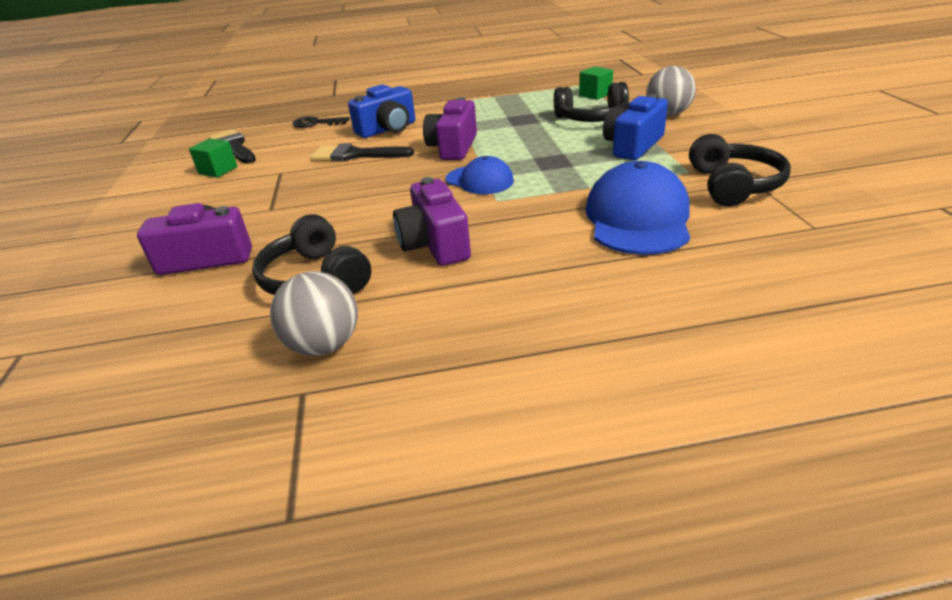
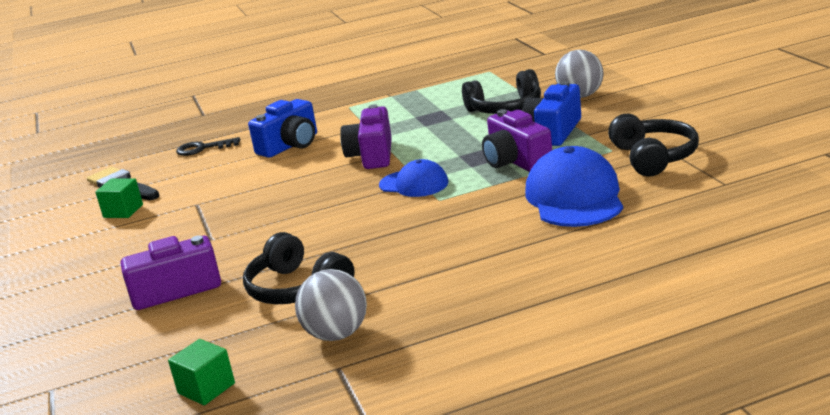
camera: 10 degrees left, 10 degrees down
black brush [311,143,414,162] -> none
purple camera [393,177,471,266] -> purple camera moved to [482,109,552,172]
green cube [579,66,613,100] -> green cube moved to [168,339,235,405]

